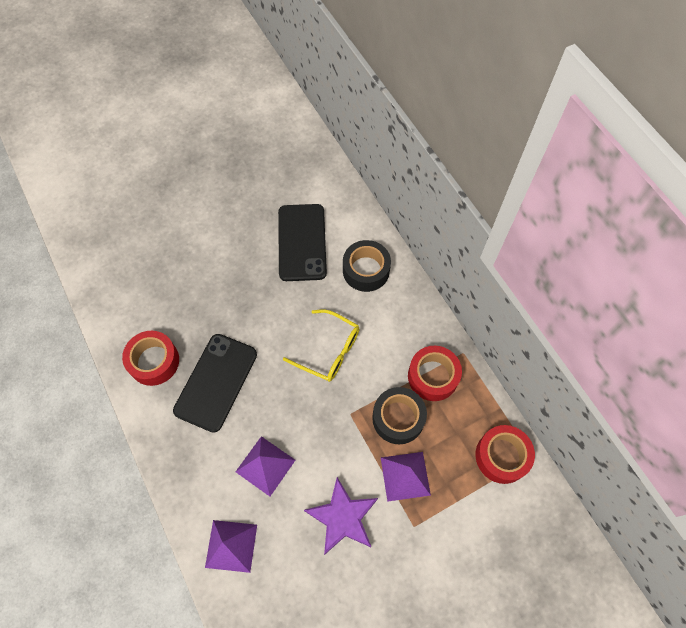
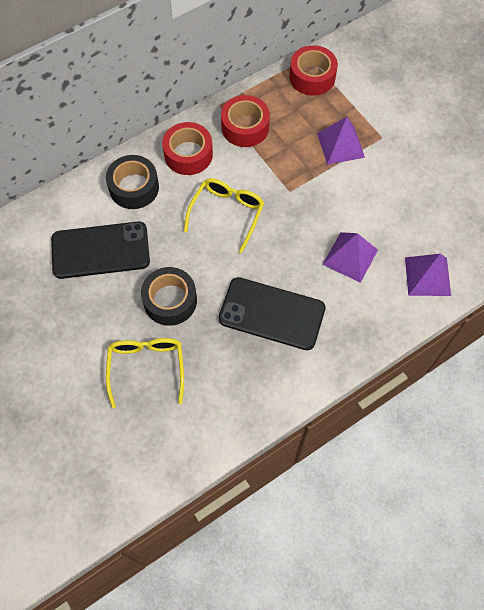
camera: 95 degrees left, 0 degrees up
red tape [122,331,179,386] -> red tape moved to [162,122,213,175]
purple star [304,477,378,555] -> none
black tape [372,387,427,445] -> black tape moved to [141,267,197,326]
none -> yellow glasses [106,338,184,408]

